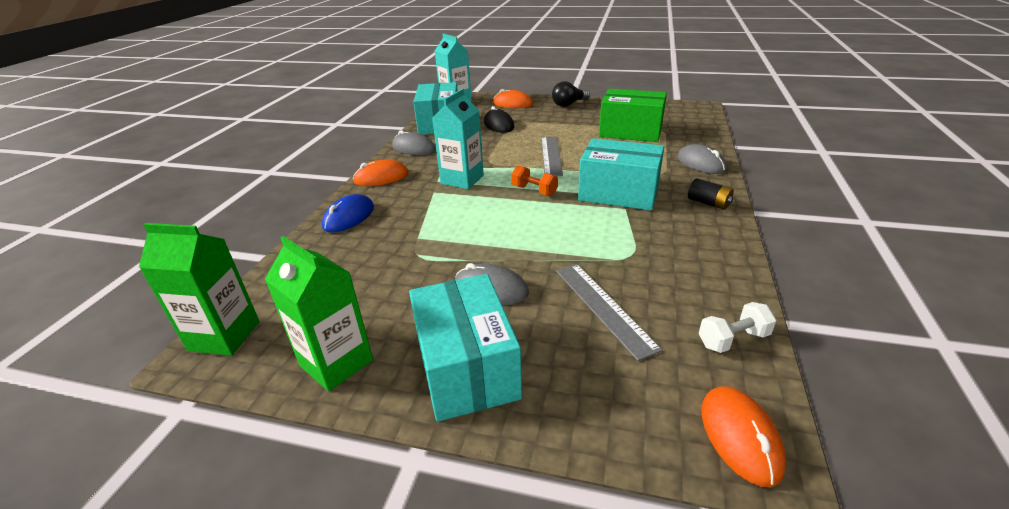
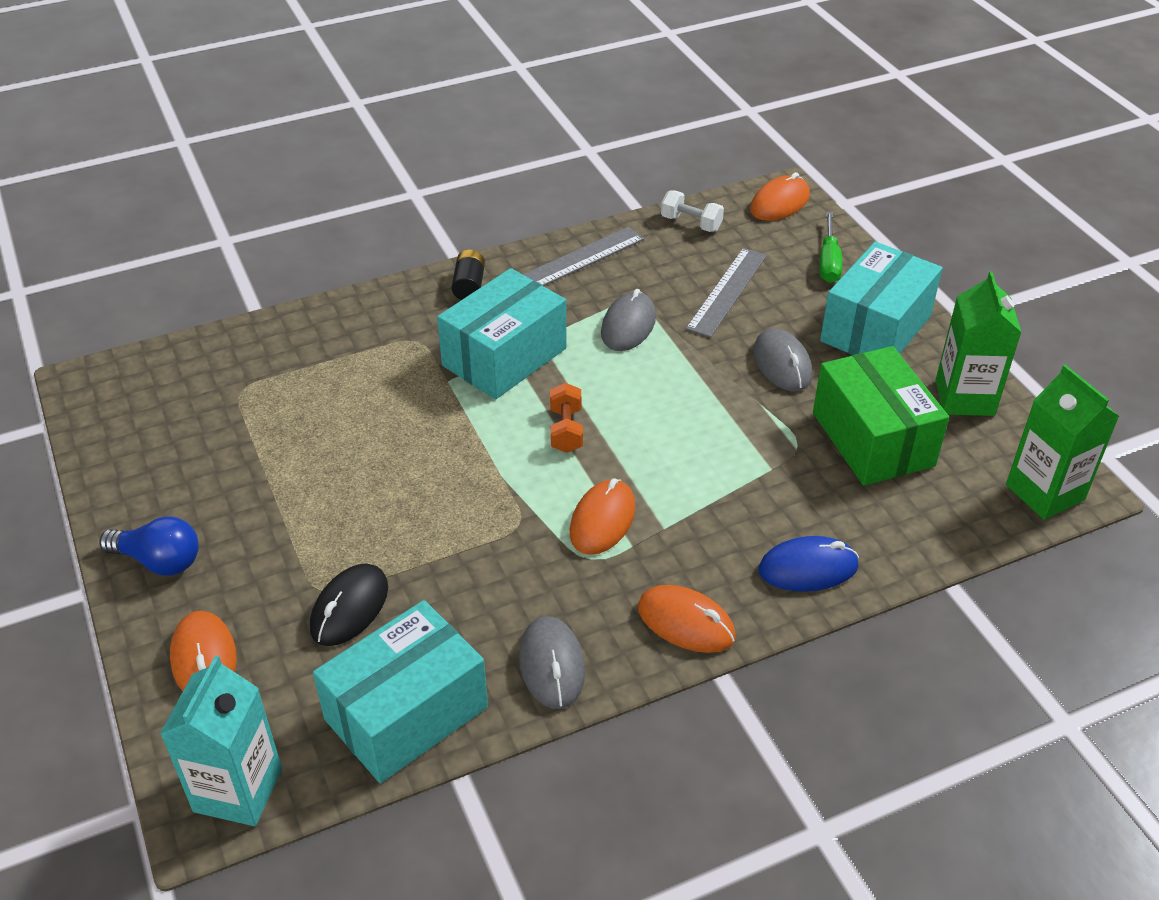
camera: 130 degrees left, 10 degrees up
turquoise carton [432,89,484,189] -> orange mouse [570,478,635,555]
grey ruler [541,137,563,176] -> grey ruler moved to [523,227,644,286]
black light bulb [552,81,590,107] -> blue light bulb [99,516,199,576]
turquoise box [578,138,664,211] -> turquoise box turned 60 degrees clockwise [437,268,567,399]
green box [599,89,667,142] -> green box moved to [813,346,949,486]
grey mouse [677,144,727,174] -> grey mouse moved to [601,289,656,351]
none -> green screwdriver [820,212,843,283]

